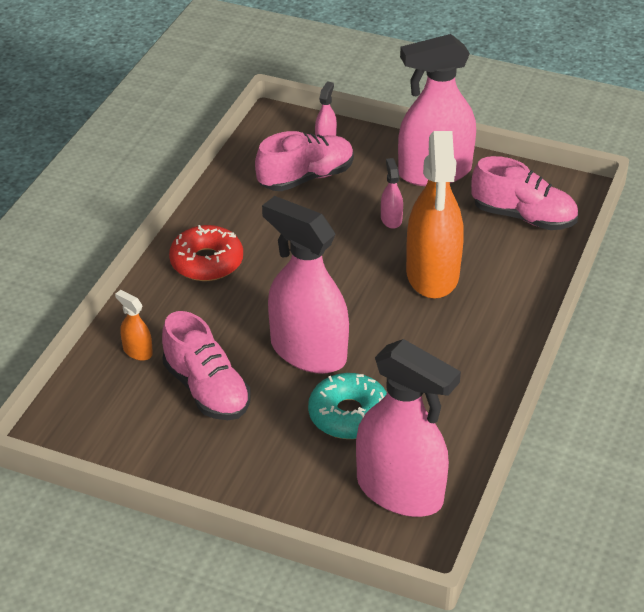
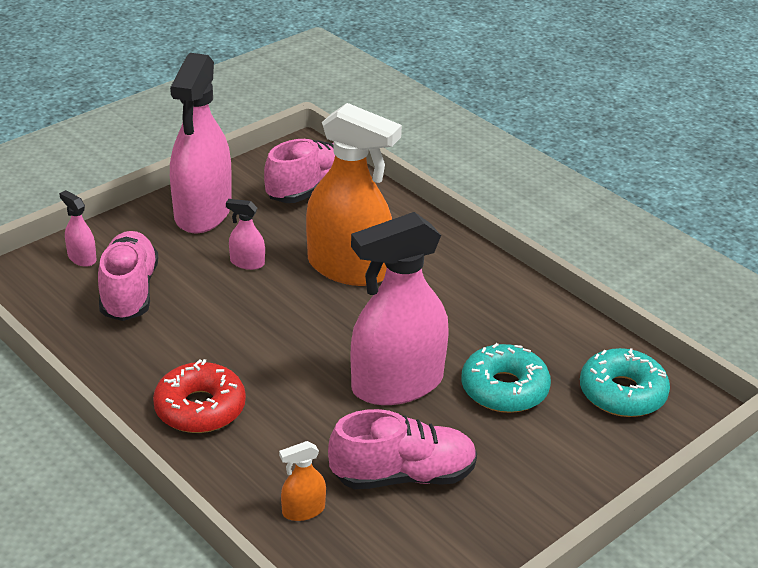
camera: 65 degrees left, 5 degrees down
pink spray bottle [356,339,461,517] -> turquoise donut [580,348,670,417]

